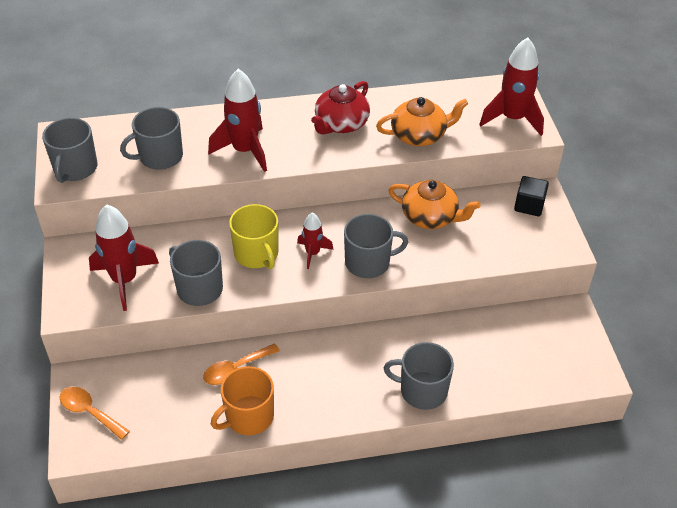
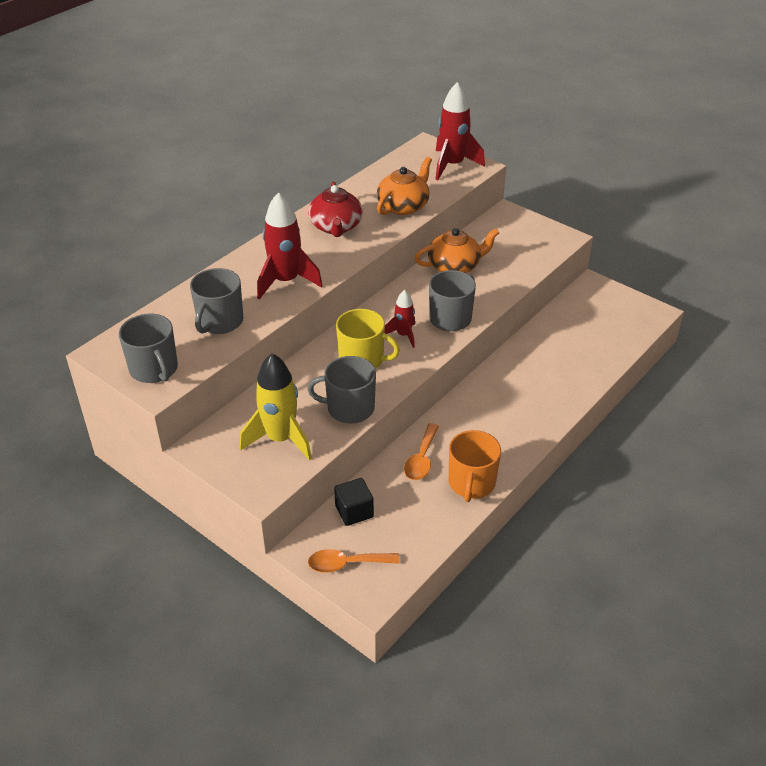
camera: 40 degrees left, 5 degrees down
red rocket [89,204,159,311] -> yellow rocket [240,353,312,460]
grey mug [384,342,454,410] -> none
black cube [514,176,549,216] -> black cube moved to [334,478,374,526]

